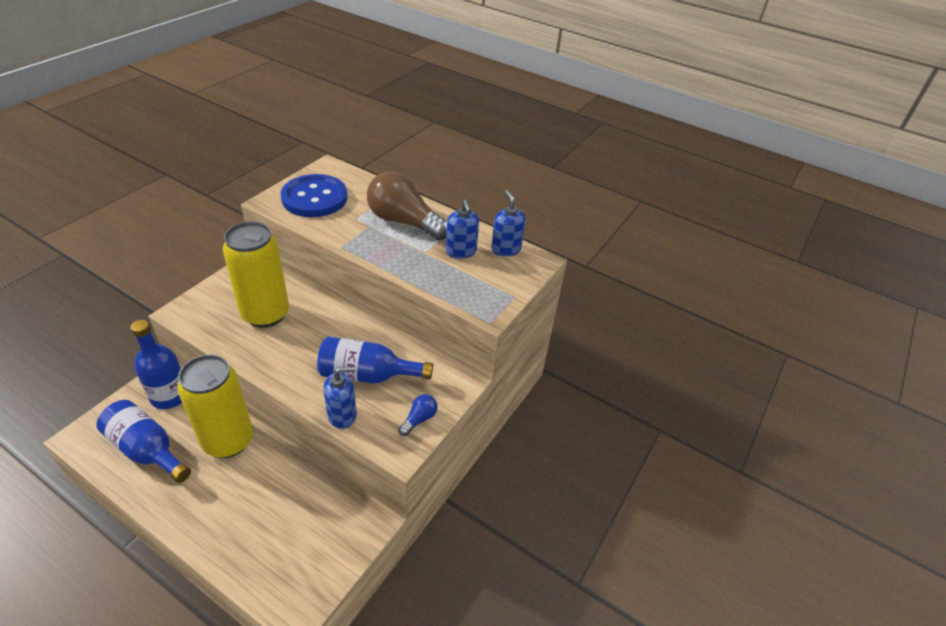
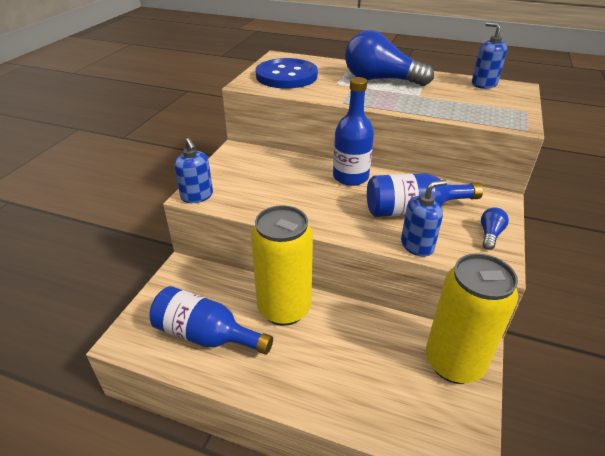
camera: 10 degrees left, 5 degrees down
blue bottle [130,320,182,409] -> blue bottle moved to [333,77,374,186]
yellow can [223,221,289,328] -> yellow can moved to [426,253,518,384]
brown light bulb [367,171,447,240] -> blue light bulb [345,30,434,86]
blue soap dispenser [446,200,479,259] -> blue soap dispenser moved to [174,138,213,203]

